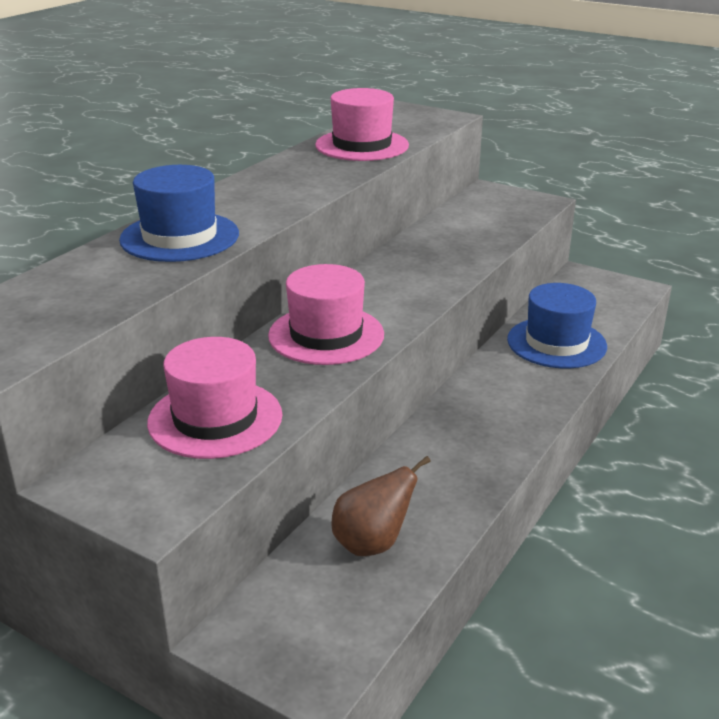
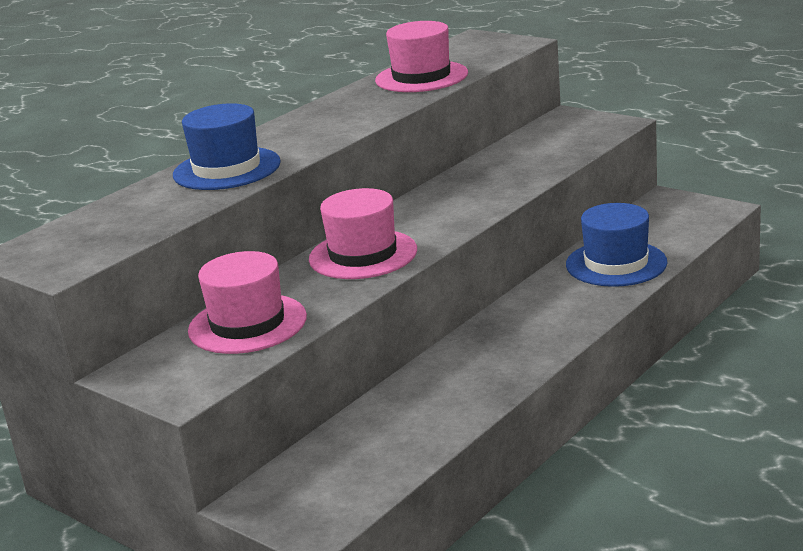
camera: 10 degrees right, 5 degrees down
brown pear [331,456,431,556] -> none

